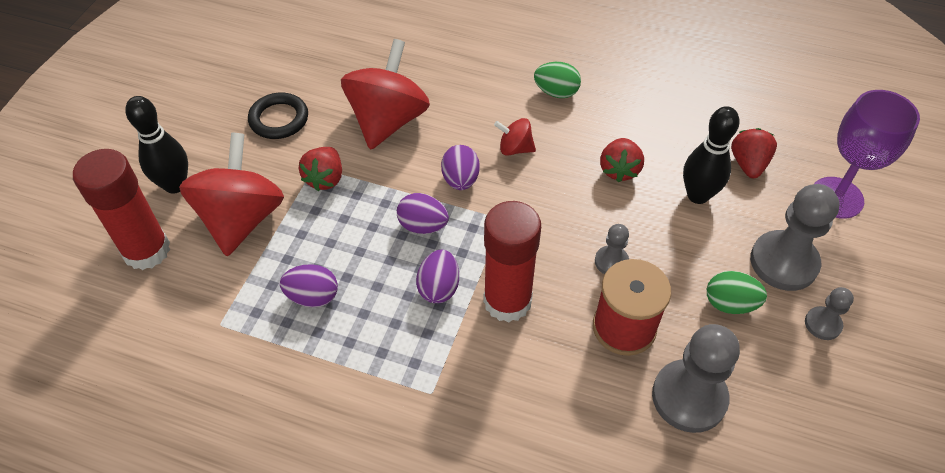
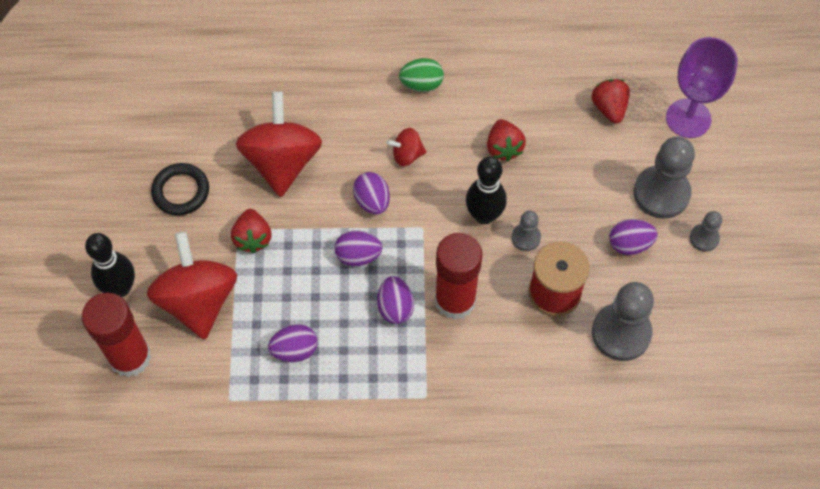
camera: 20 degrees left, 10 degrees up
black bowling pin [683,106,740,204] -> black bowling pin moved to [466,156,507,224]
green egg [707,271,767,314] -> purple egg [609,219,657,255]

